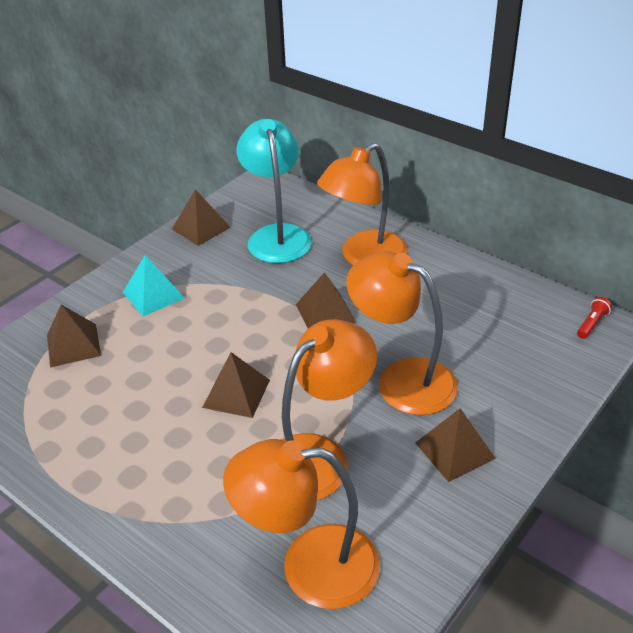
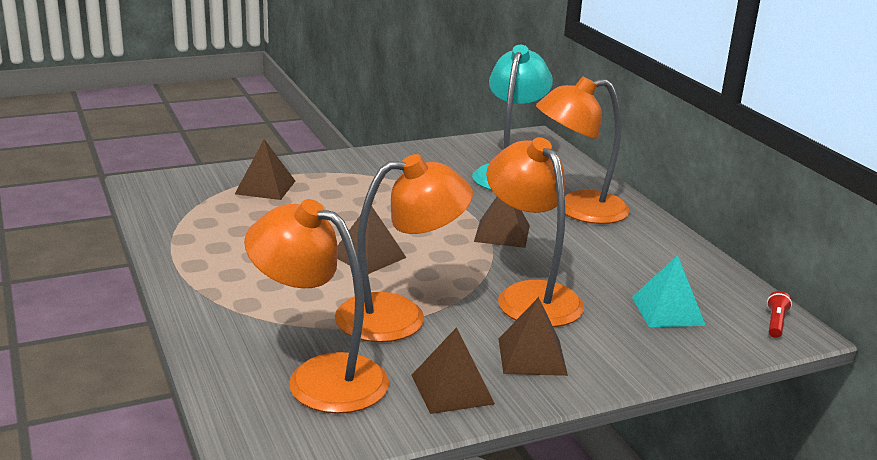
camera: 25 degrees right, 15 degrees down
turquoise pyramid [123,255,185,316] -> turquoise pyramid moved to [632,255,706,327]
brown pyramid [172,189,231,246] -> brown pyramid moved to [411,327,495,414]
red flashlight [577,297,612,339] -> red flashlight turned 45 degrees counterclockwise [767,291,792,338]

